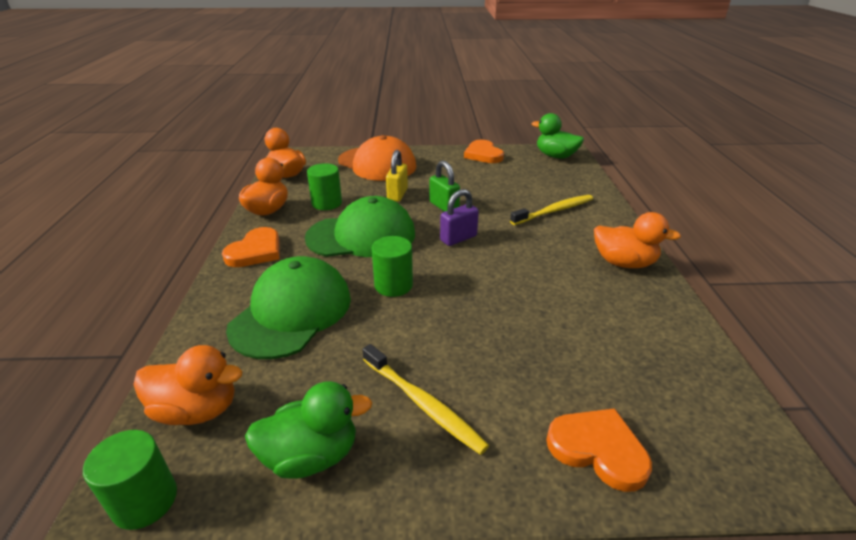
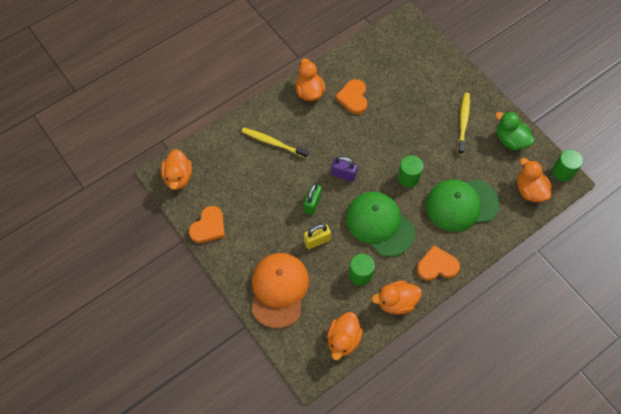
camera: 125 degrees left, 30 degrees up
green duck [532,113,584,159] -> orange duck [161,149,192,190]
orange heart [546,408,652,492] -> orange heart moved to [335,79,367,114]

